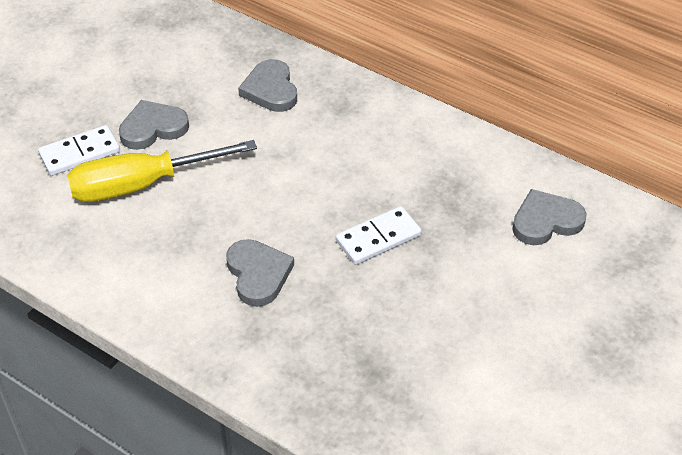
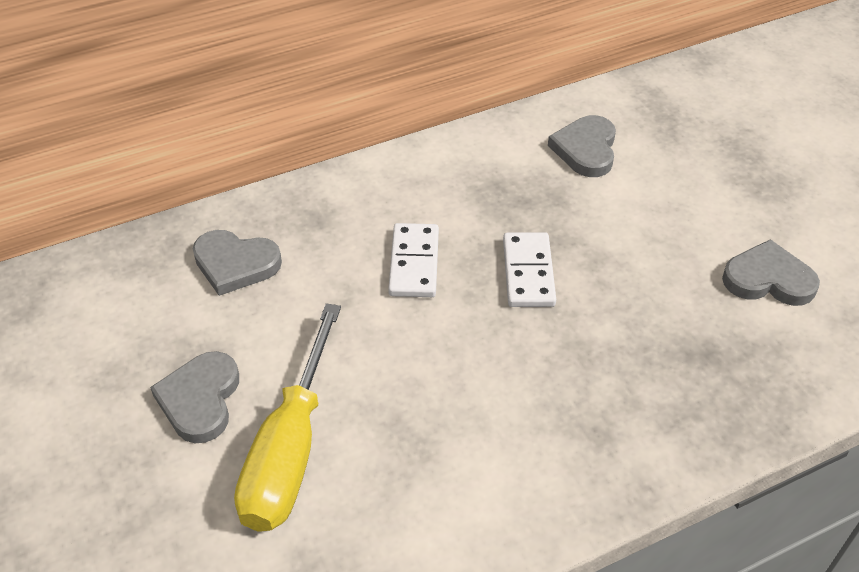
camera: 60 degrees left, 0 degrees up
white domino [38,125,120,176] -> white domino moved to [388,223,439,297]
grey heart [226,239,294,307] -> grey heart moved to [722,239,820,306]

